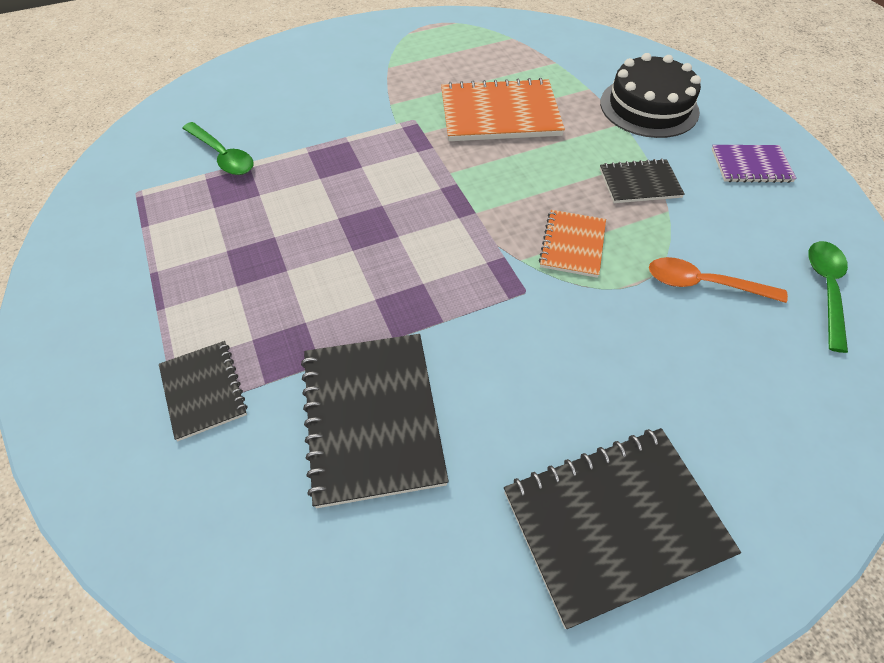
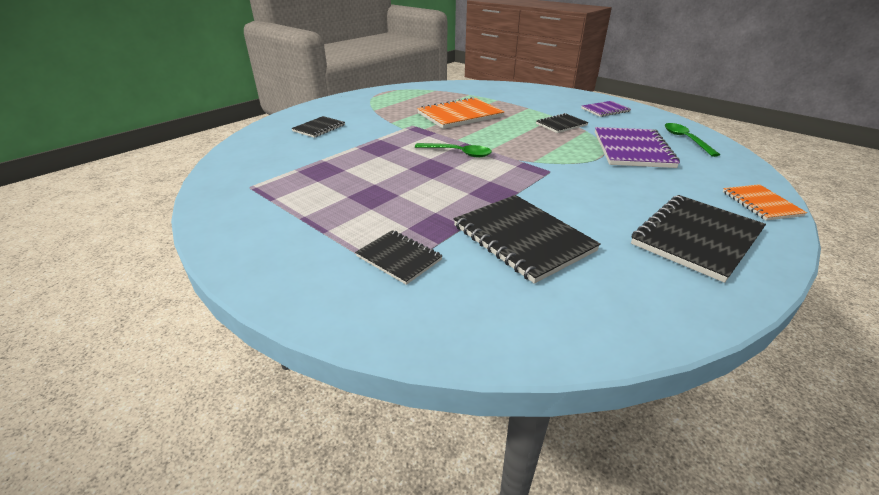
camera: 25 degrees left, 20 degrees down
green spoon [182,122,254,175] -> green spoon moved to [415,143,492,157]
orange notebook [539,210,606,278] -> orange notebook moved to [723,184,807,221]
black cake [600,53,701,138] -> none
orange spoon [649,257,788,303] -> purple notebook [595,127,680,168]
none -> black notebook [291,116,345,138]

